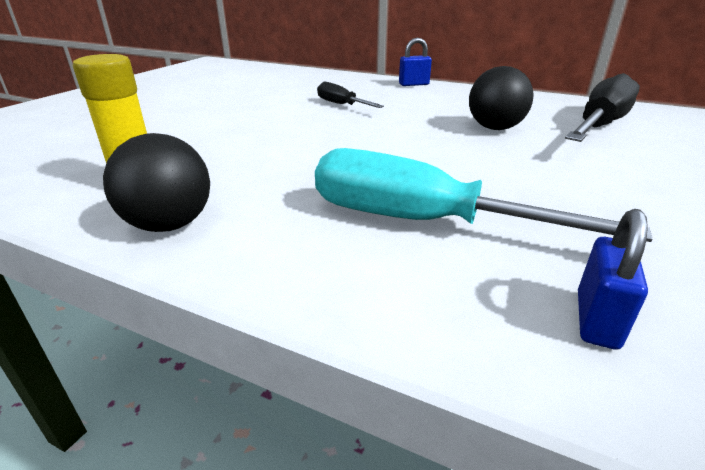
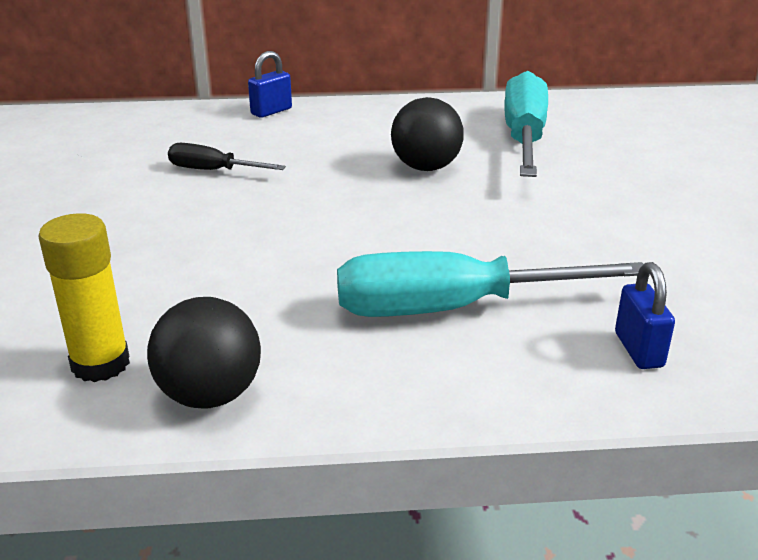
camera: 30 degrees left, 0 degrees up
black screwdriver [565,73,640,142] -> turquoise screwdriver [504,71,548,177]

